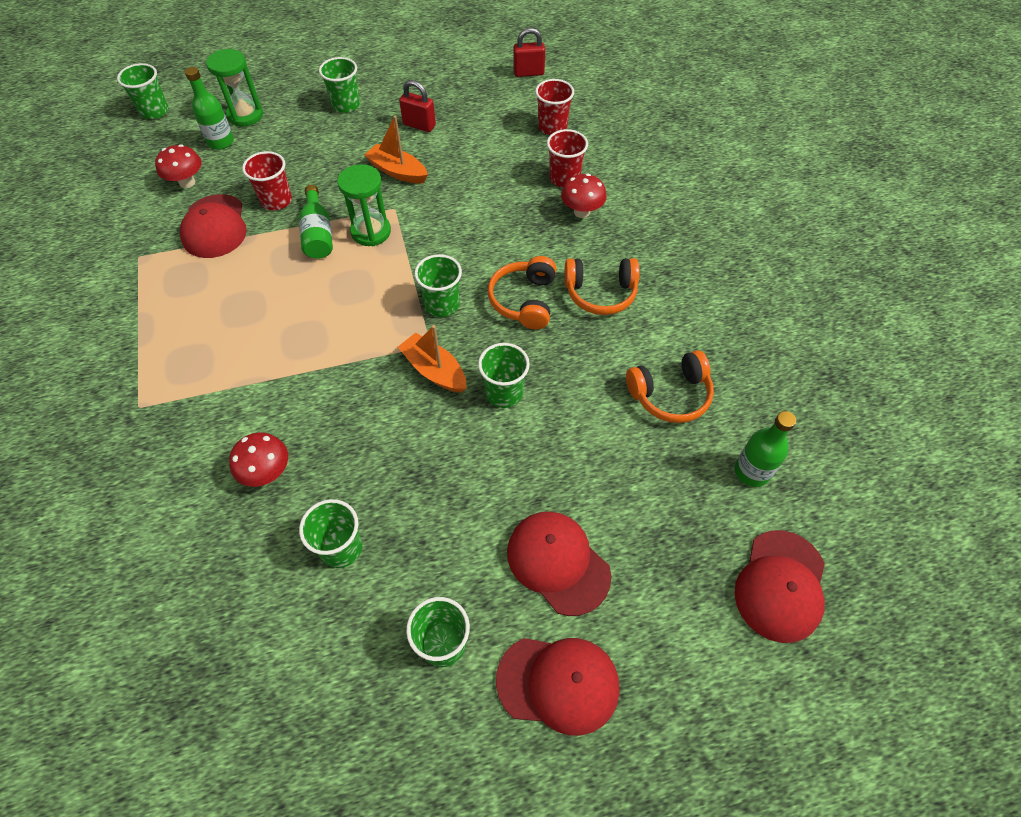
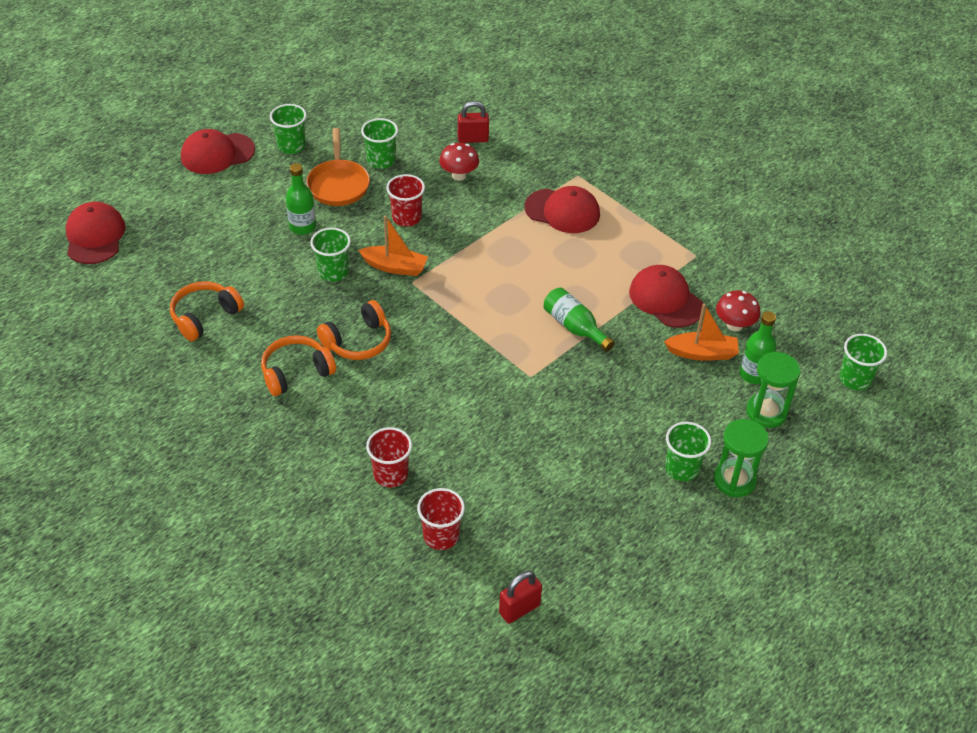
camera: 150 degrees right, 10 degrees down
red cup [242,151,292,210] -> red cup moved to [386,174,425,227]
green hourglass [337,164,391,246] -> green hourglass moved to [714,419,769,497]
orange boat [364,116,428,184] -> orange boat moved to [664,303,739,361]
red padlock [399,80,436,132] -> red padlock moved to [458,101,489,143]
green cup [415,254,462,317] -> none
orange headphones [488,256,557,329] -> orange headphones turned 75 degrees clockwise [317,300,391,360]
red cap [507,511,611,616] -> red cap moved to [524,186,600,233]
red mushroom [561,174,607,218] -> none
green bottle [735,411,796,487] -> green bottle moved to [286,163,316,235]
none -> orange pan [306,128,370,206]

